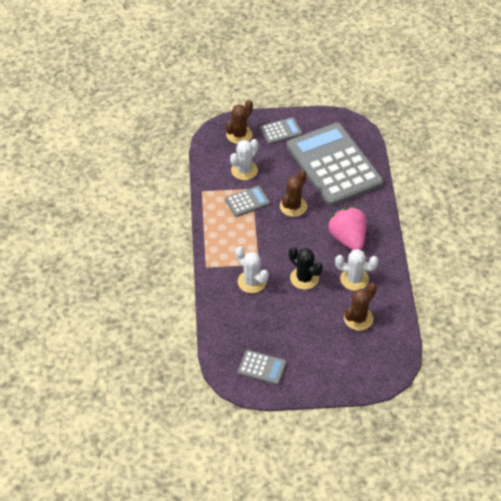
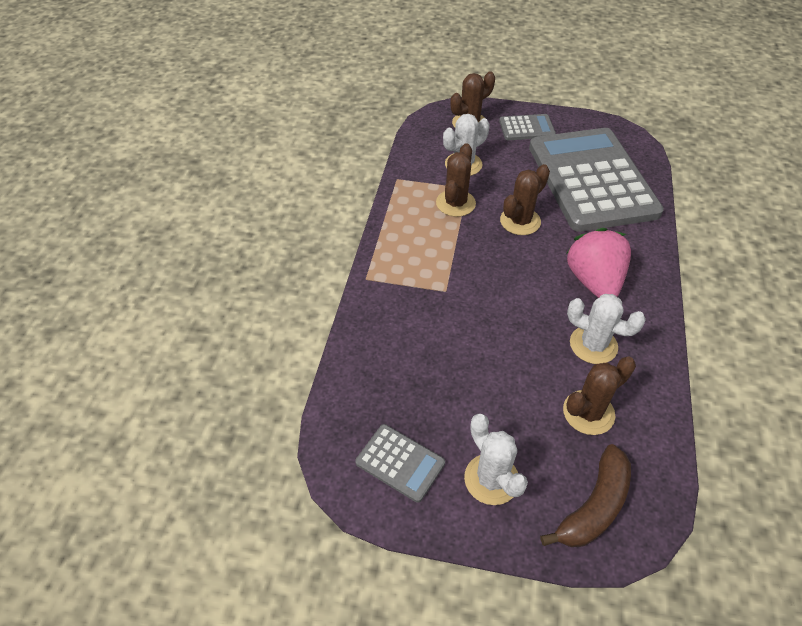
camera: 15 degrees right, 0 degrees up
grey calculator [225,186,270,217] -> brown cactus [436,143,476,217]
white cactus [236,247,269,293] -> white cactus moved to [464,414,528,505]
black cactus [289,247,323,290] -> none
none -> brown banana [540,444,631,547]

